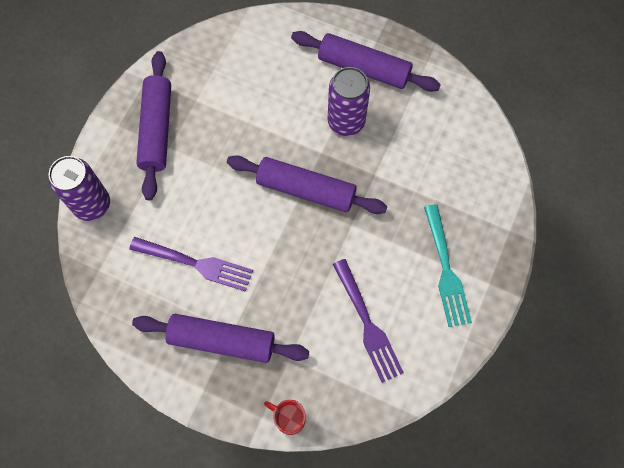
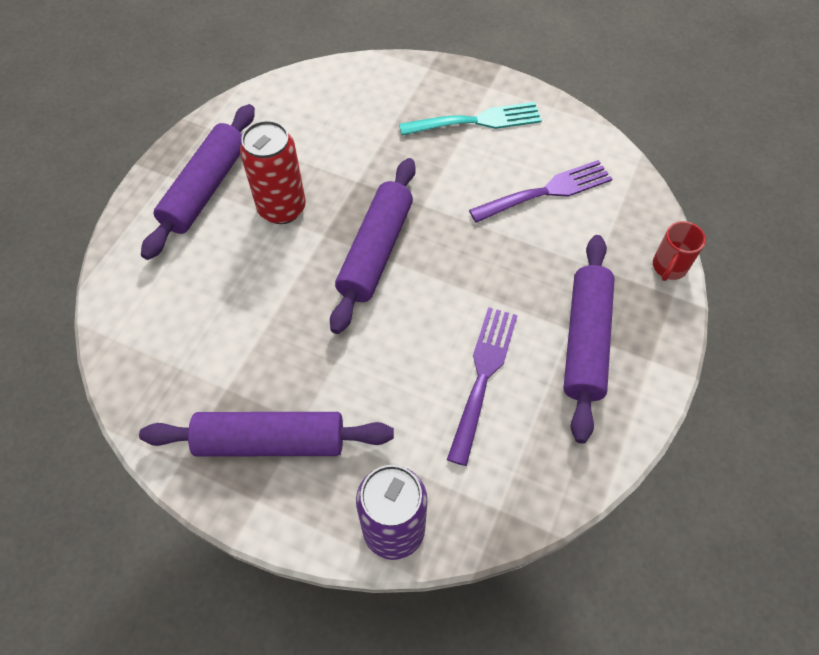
camera: 90 degrees left, 10 degrees down
purple can [327,67,370,136] -> red can [240,120,306,224]

